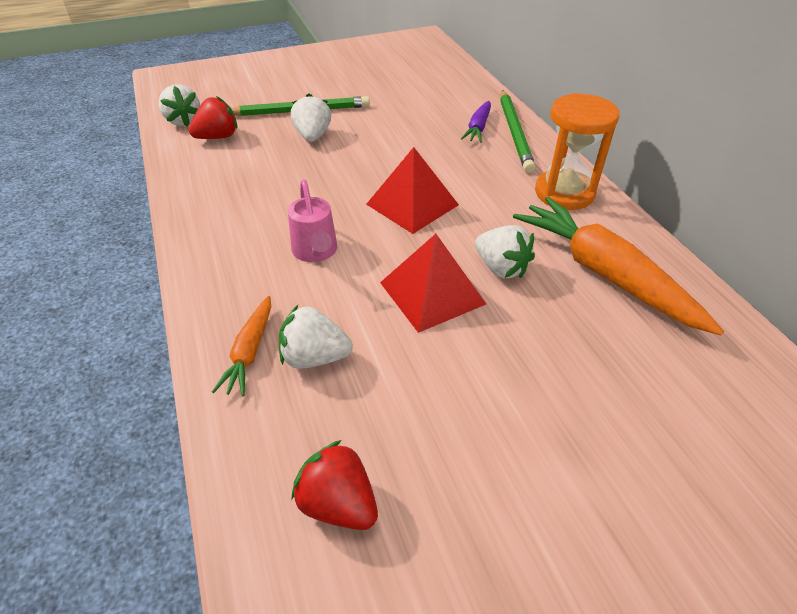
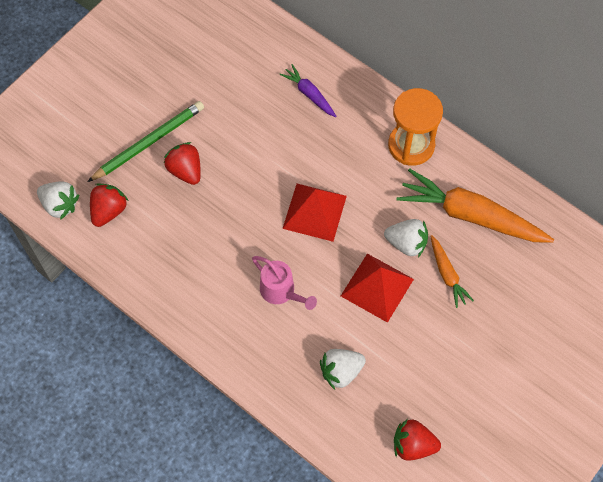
camera: 30 degrees left, 20 degrees up
orange carrot [212,296,271,397] -> orange carrot moved to [431,235,474,308]
white strawberry [291,93,331,142] -> red strawberry [164,142,201,185]
purple carrot [461,101,491,143] -> purple carrot turned 150 degrees clockwise [279,64,337,117]
green pencil [500,90,535,173] -> none

